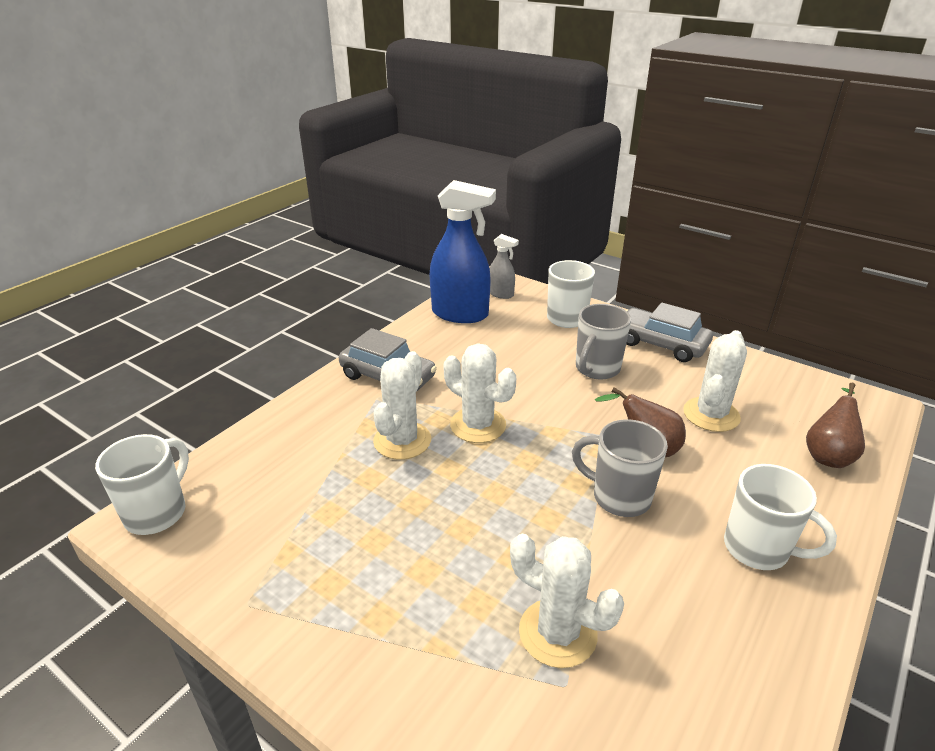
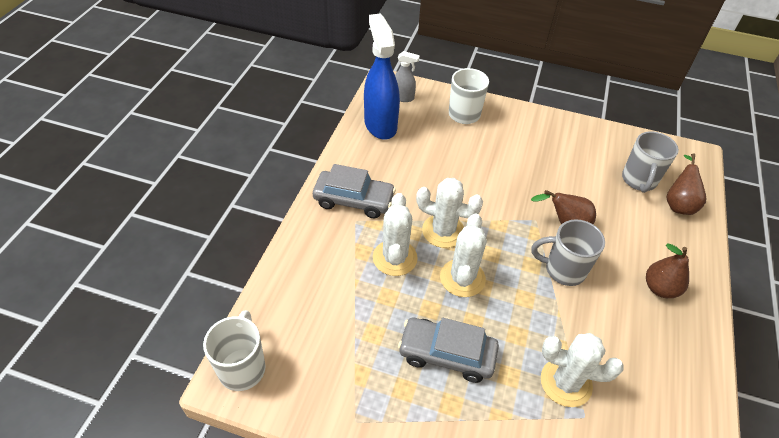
camera: 20 degrees left, 15 degrees up
blue spray bottle [430,180,496,323] -> blue spray bottle turned 105 degrees counterclockwise [364,13,400,140]
grey mug [576,304,631,379] -> grey mug moved to [622,131,679,193]
grey car [626,303,713,362] -> grey car moved to [398,318,499,383]
white cactus [683,330,747,432] -> white cactus moved to [440,213,487,297]
white mug [724,464,837,570] -> brown pear [646,243,689,298]

